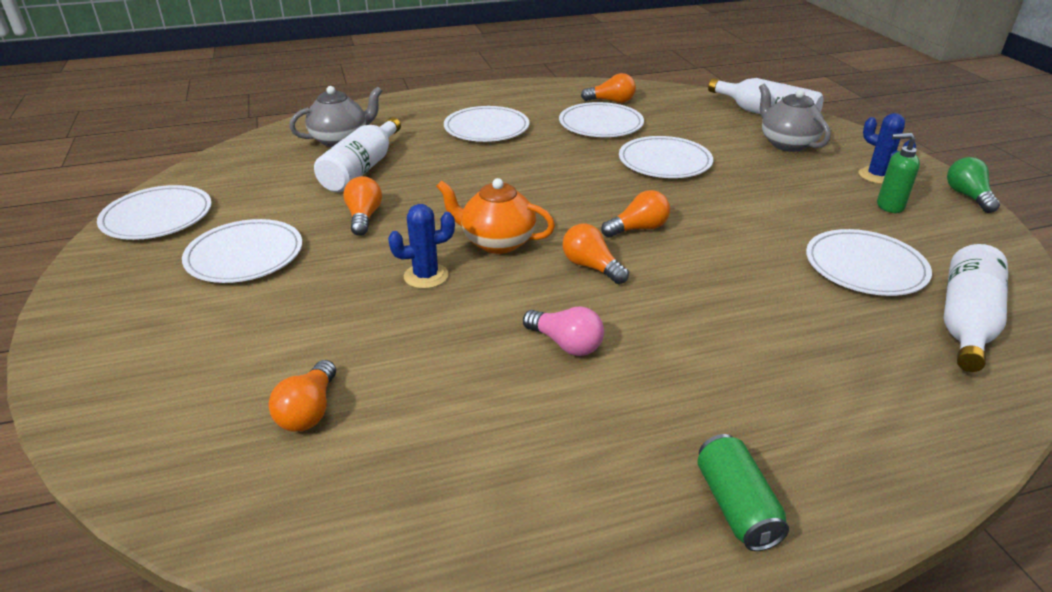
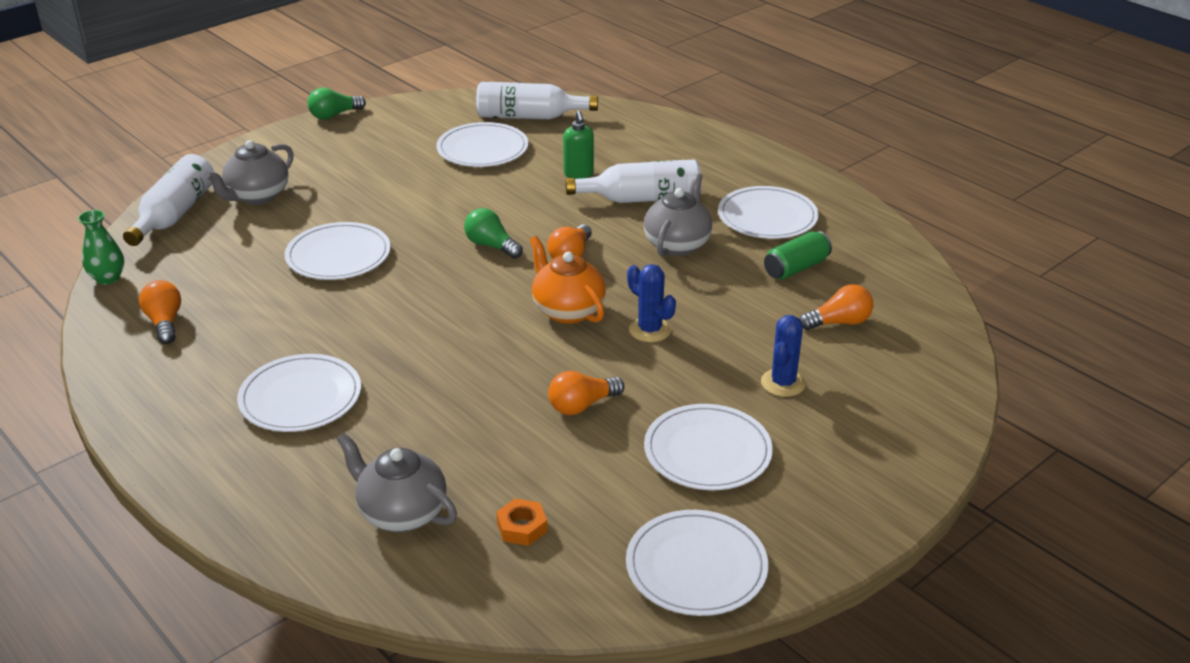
camera: 115 degrees left, 0 degrees up
white bottle [314,117,401,192] -> white bottle moved to [565,160,701,203]
orange teapot [436,178,555,254] -> orange teapot turned 150 degrees clockwise [530,236,606,324]
pink light bulb [523,307,604,356] -> grey teapot [644,173,712,256]
white plate [559,102,644,137] -> white plate moved to [718,186,818,239]
orange light bulb [601,190,670,238] -> green light bulb [464,208,523,259]
green can [697,434,789,551] -> green can moved to [764,231,832,280]
blue cactus [858,113,916,184] -> blue cactus moved to [761,315,806,397]
green soap dispenser [877,133,920,213] -> green soap dispenser moved to [563,110,594,179]
none -> green vase [78,210,124,285]
none -> orange nut [496,498,547,546]

